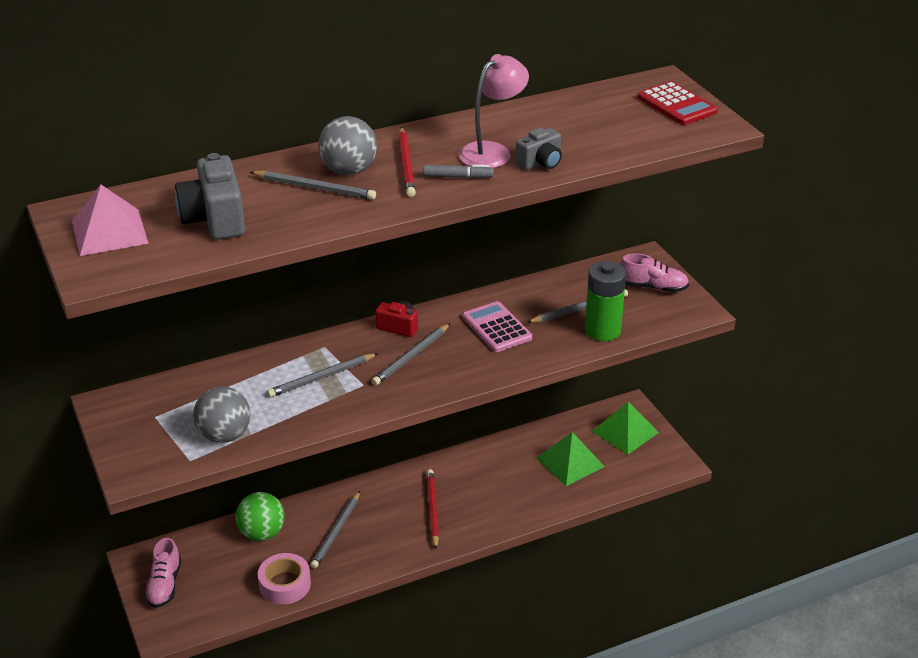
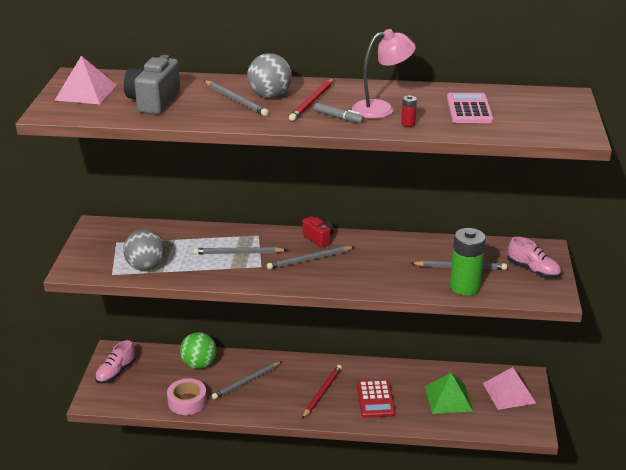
camera: 30 degrees right, 5 degrees down
pink calculator [462,301,532,352] -> pink calculator moved to [447,93,493,123]
grey camera [515,128,562,170] -> red battery [401,95,417,127]
green pyramid [592,402,659,455] -> pink pyramid [483,367,536,410]
red calculator [637,81,718,125] -> red calculator moved to [357,380,395,418]

